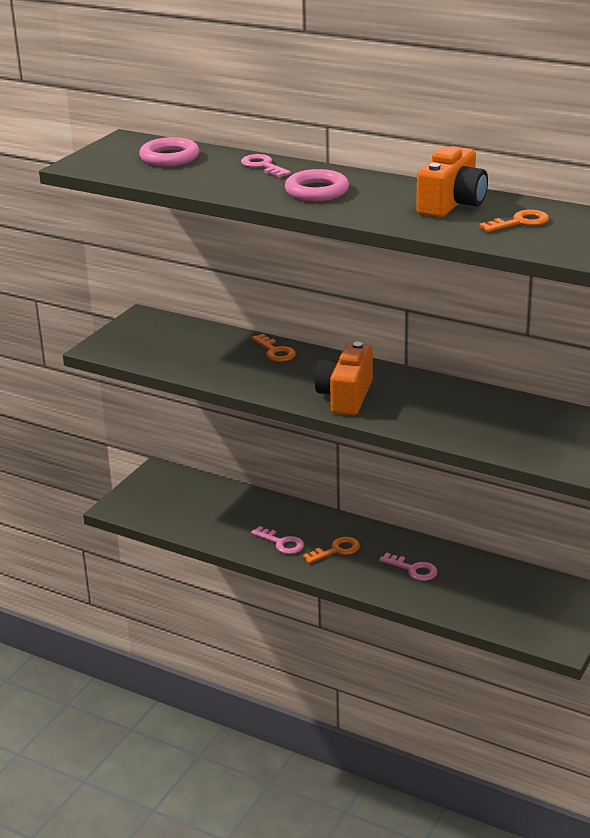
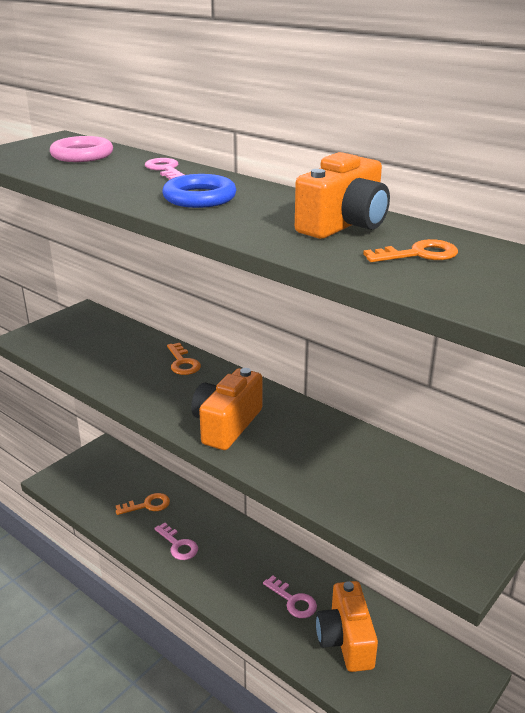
camera: 10 degrees right, 0 degrees up
pink ring [285,169,349,201] -> blue ring [162,174,236,208]
orange key [303,537,360,564] -> orange key moved to [116,493,170,515]
none -> orange camera [316,581,378,672]

